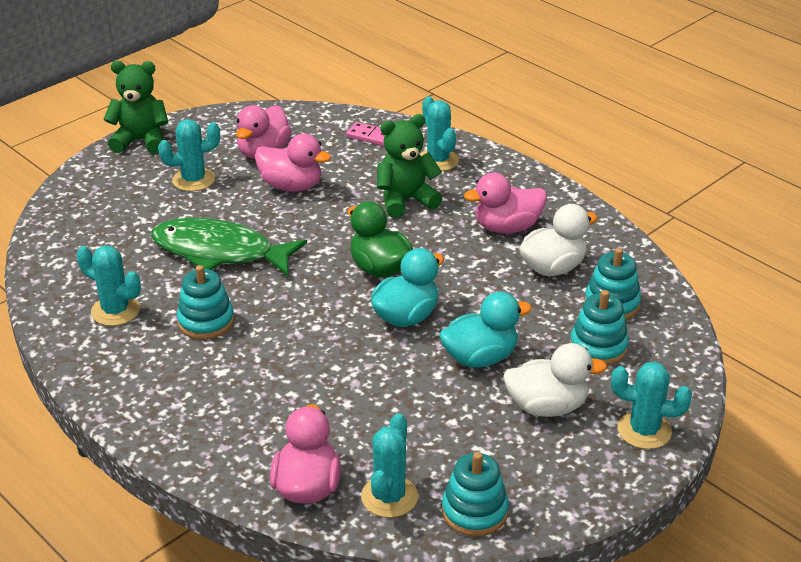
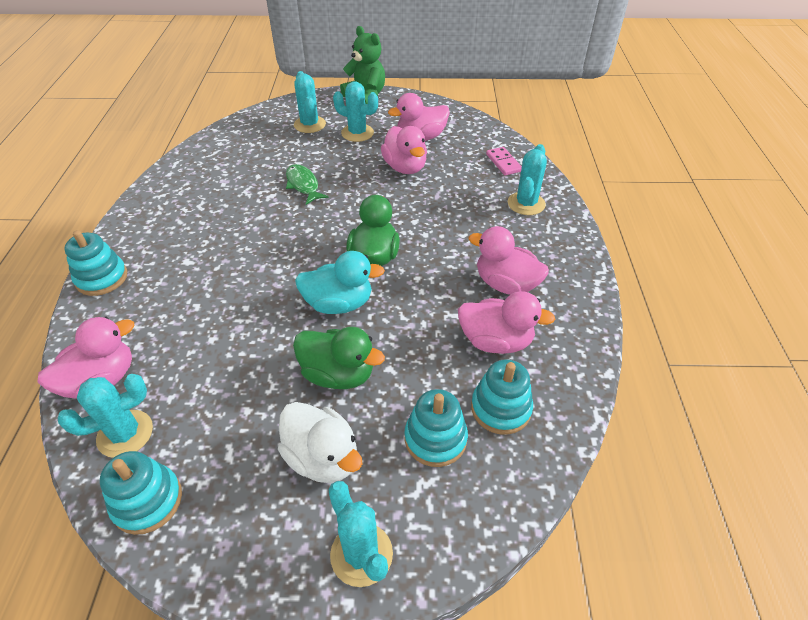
camera: 45 degrees right, 10 degrees up
turquoise cactus [76,246,141,326] -> turquoise cactus moved to [294,71,326,133]
green fish [151,218,307,276] -> green fish [286,164,329,205], size x0.53
turquoise stacking toy [177,265,234,339] -> turquoise stacking toy moved to [64,230,127,296]
green teddy bear [377,114,442,218] -> none
turquoise duck [439,291,532,368] -> green duck [293,327,385,389]
white duck [519,204,598,276] -> pink duck [458,291,555,354]

